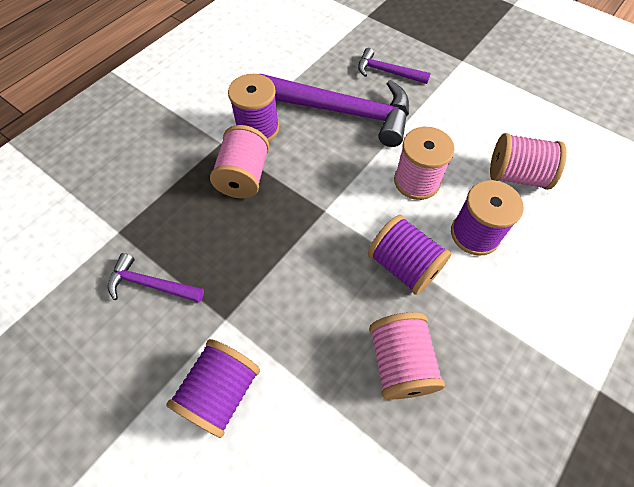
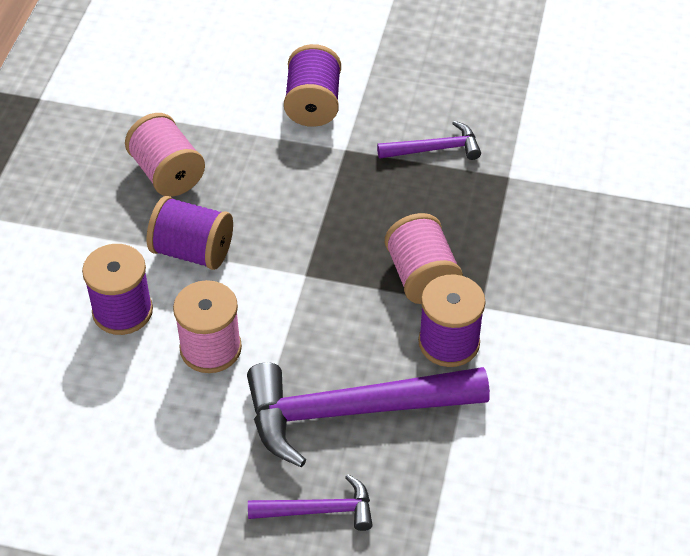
camera: 155 degrees right, 10 degrees down
pink spool [490,133,567,190] -> none

